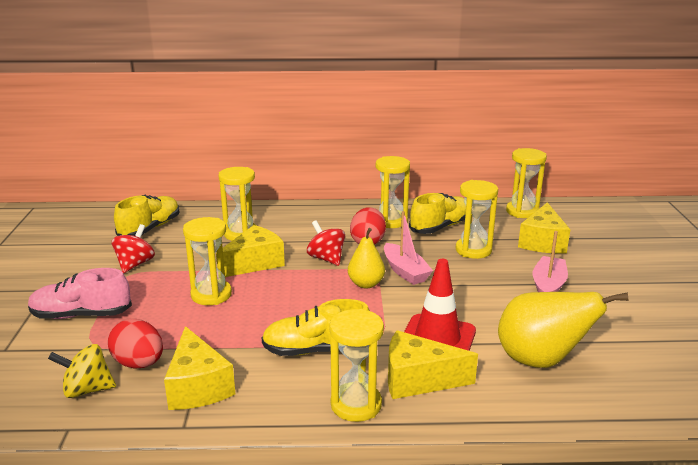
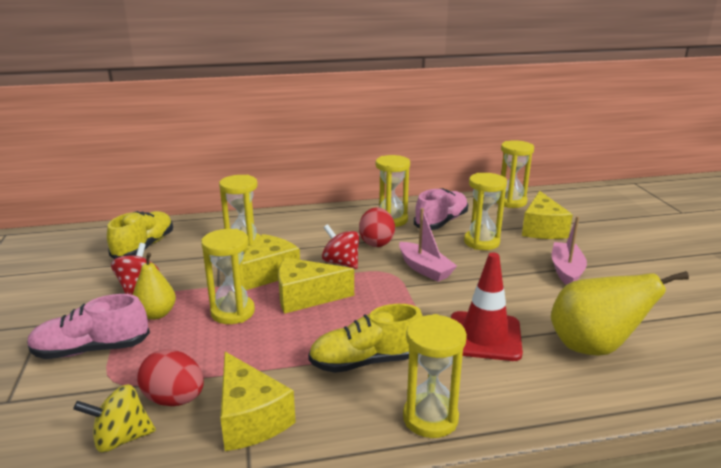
camera: 10 degrees left, 0 degrees up
yellow pear [348,228,385,288] -> yellow pear moved to [133,253,176,320]
yellow cheese [388,330,478,399] -> yellow cheese moved to [278,258,354,314]
yellow shoe [409,193,466,234] -> pink shoe [414,188,468,230]

